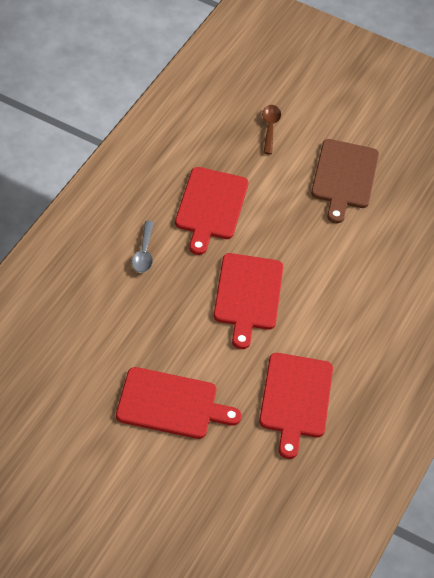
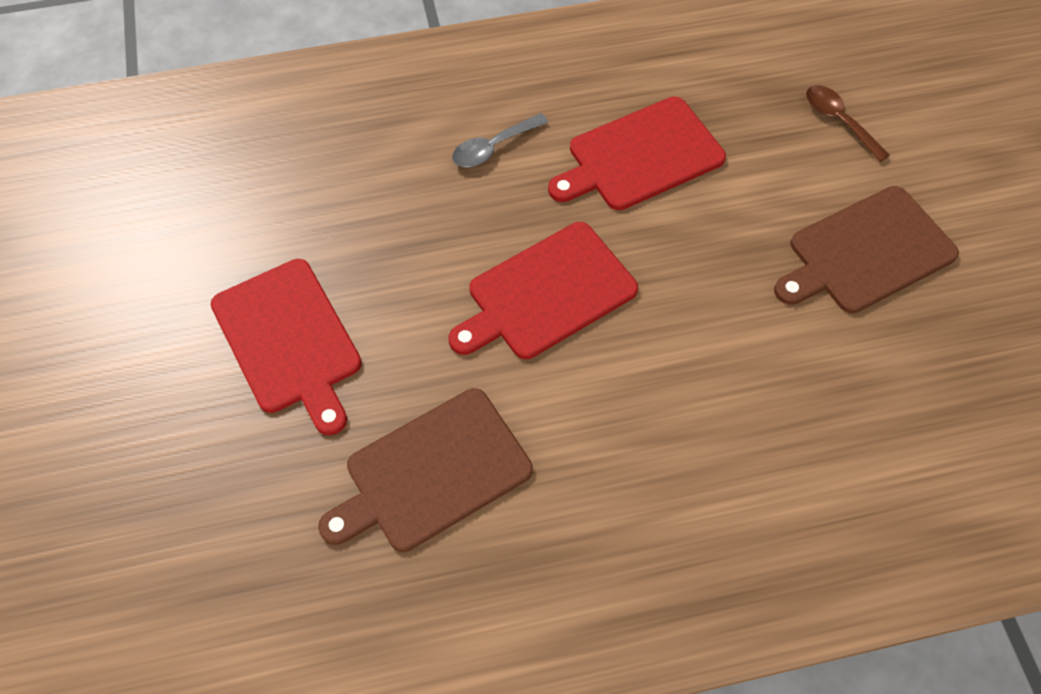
camera: 55 degrees right, 10 degrees up
red cutting board [259,353,333,459] -> brown cutting board [318,388,533,552]
brown spoon [262,105,281,155] -> brown spoon turned 90 degrees counterclockwise [806,85,890,162]

